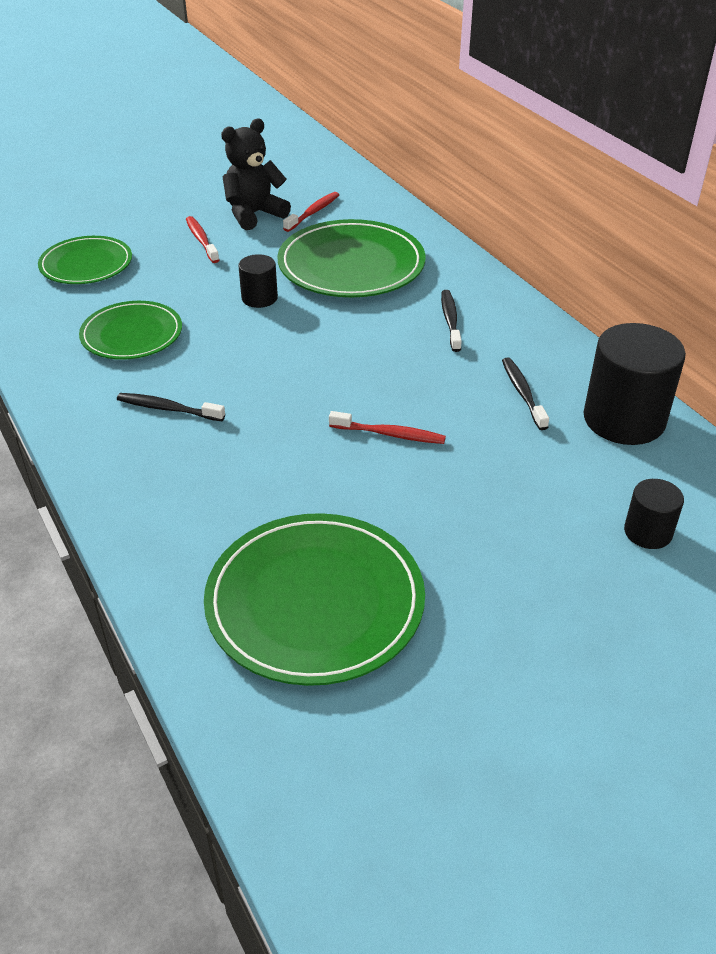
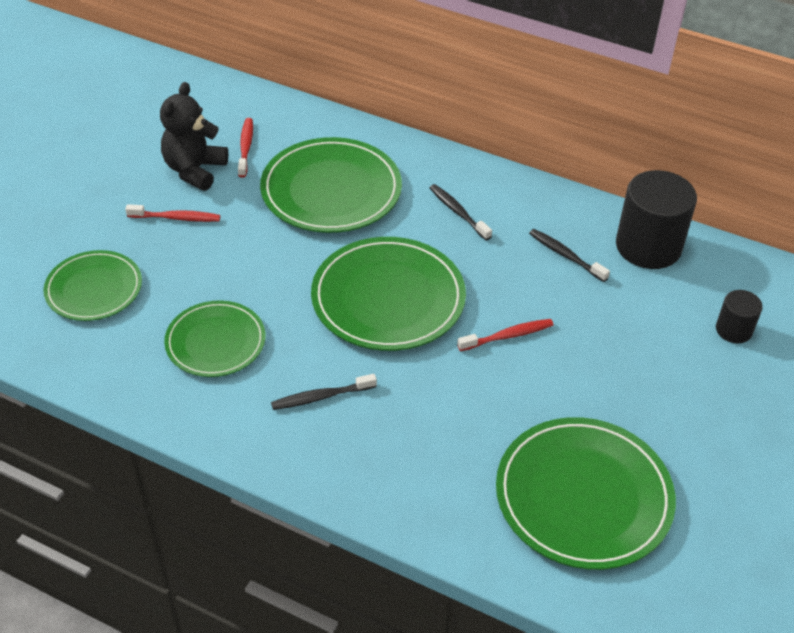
camera: 35 degrees left, 5 degrees up
red toothbrush [186,216,219,263] -> red toothbrush turned 150 degrees clockwise [125,204,220,222]
black cylinder [238,254,278,308] -> none
none -> green plate [311,237,466,351]

